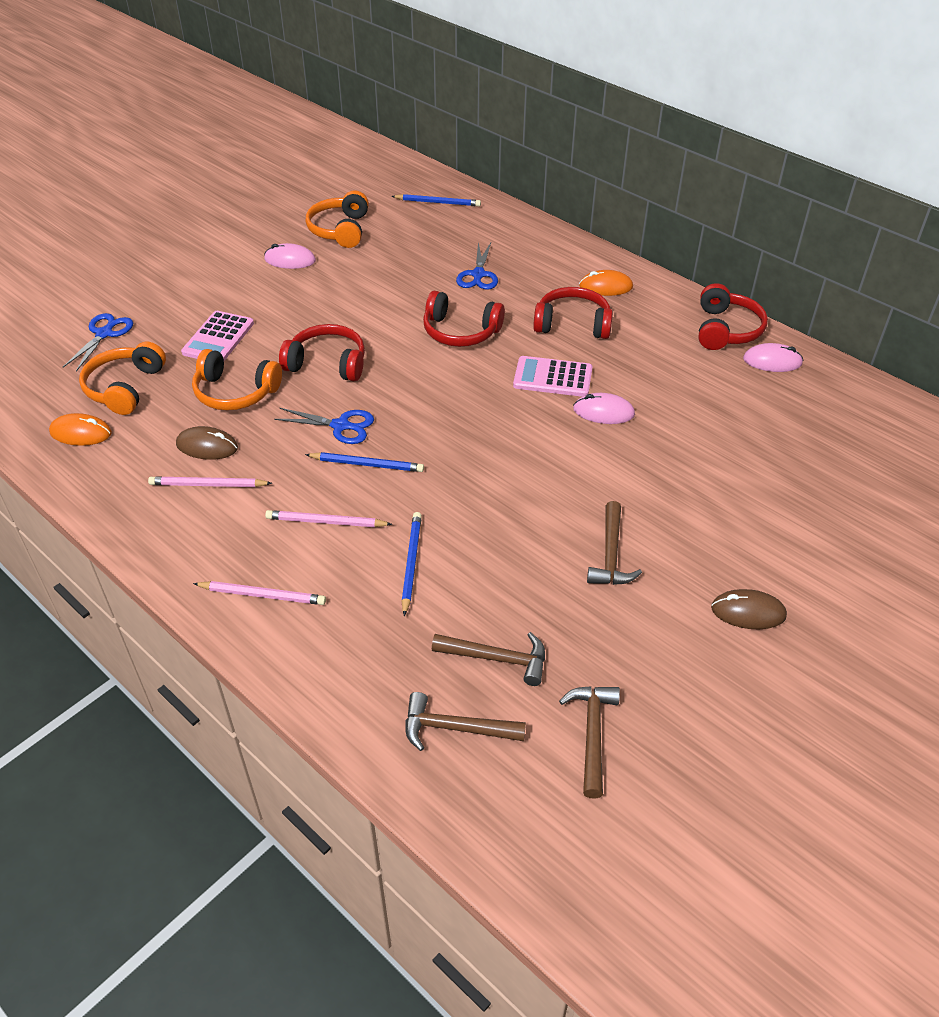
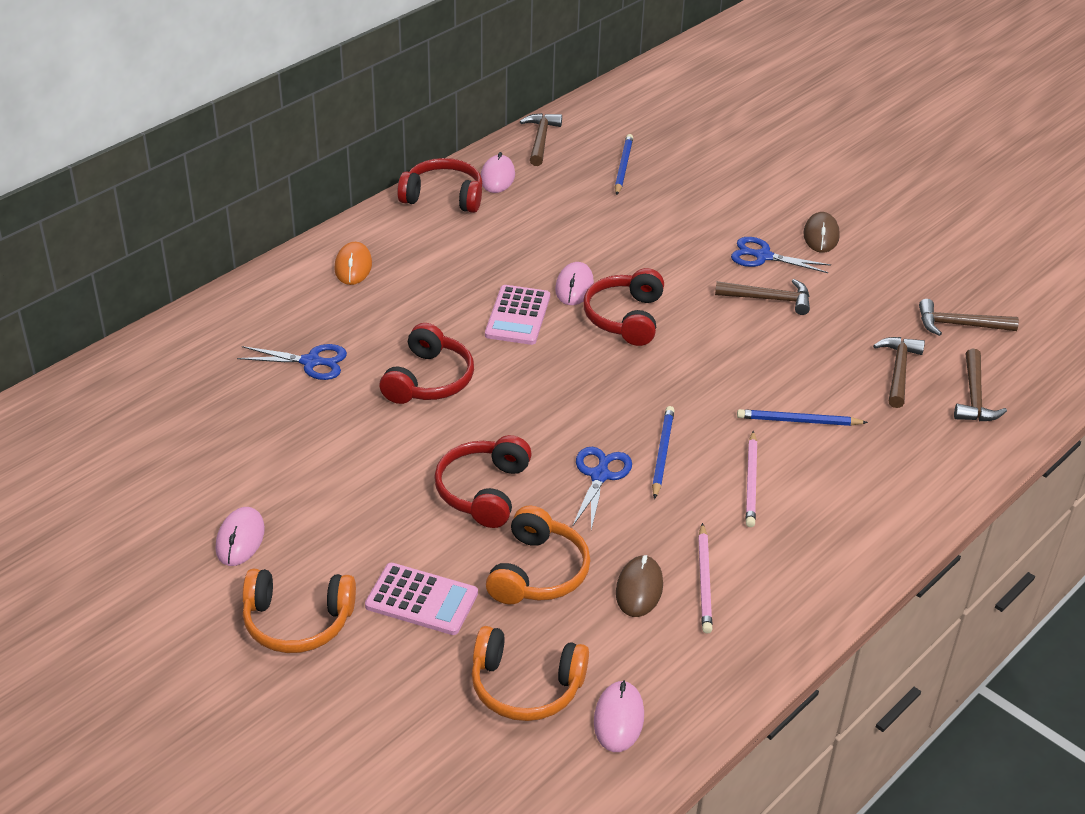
camera: 90 degrees left, 5 degrees down
orange mouse [49,413,112,446] -> pink mouse [594,680,644,752]
blue scissors [63,313,133,371] -> blue scissors moved to [731,237,831,273]
pink pencil [193,581,326,605] -> none
orange headphones [306,190,369,248] -> orange headphones moved to [243,569,356,653]
blue pencil [392,194,481,207] -> blue pencil moved to [615,134,633,195]
red headphones [533,287,613,339] -> red headphones moved to [583,268,664,346]
none -> brown hammer [520,113,562,166]

